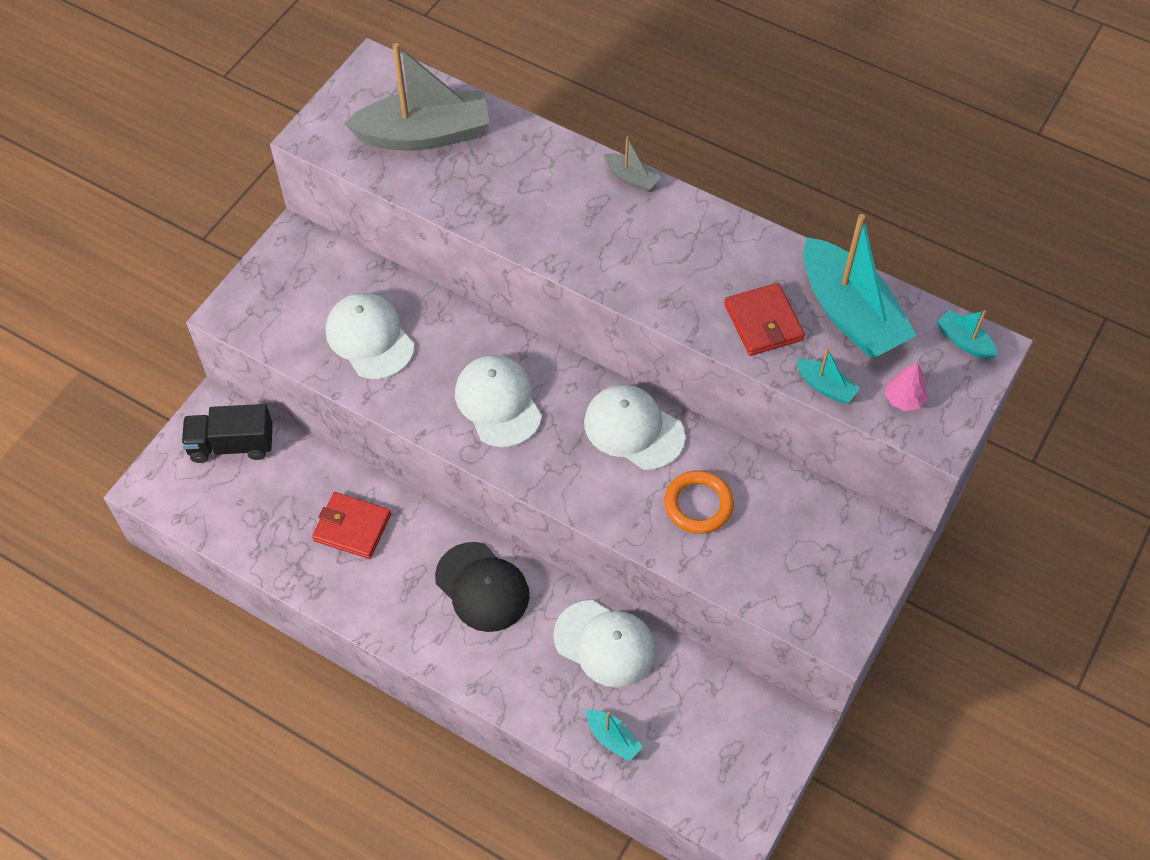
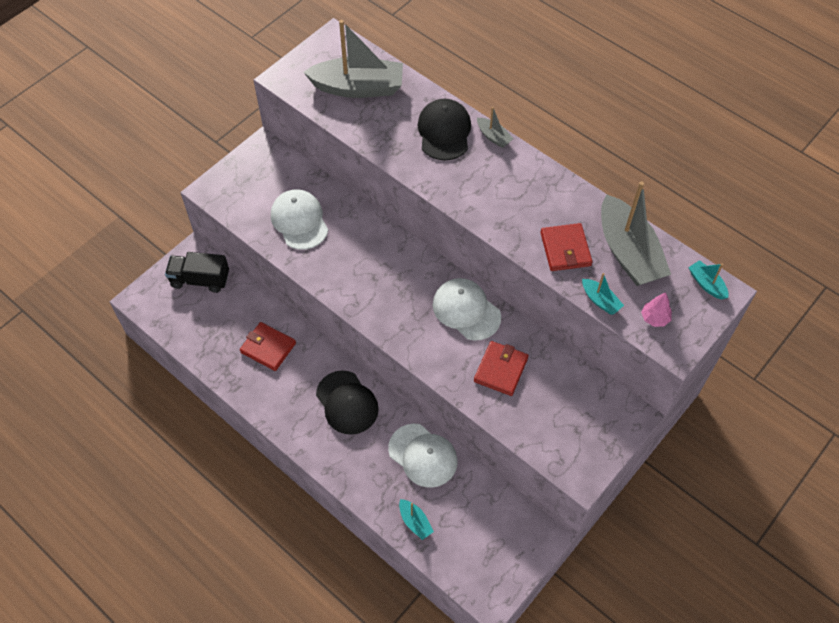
camera: 10 degrees right, 0 degrees up
white cap [455,355,542,447] -> none
orange ring [664,470,734,534] -> red wallet [474,341,529,396]
turquoise boat [803,214,917,358] -> grey boat [601,181,671,286]
none -> black cap [418,99,471,161]

